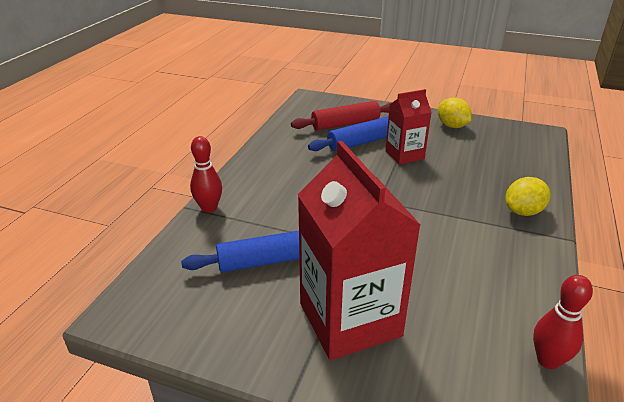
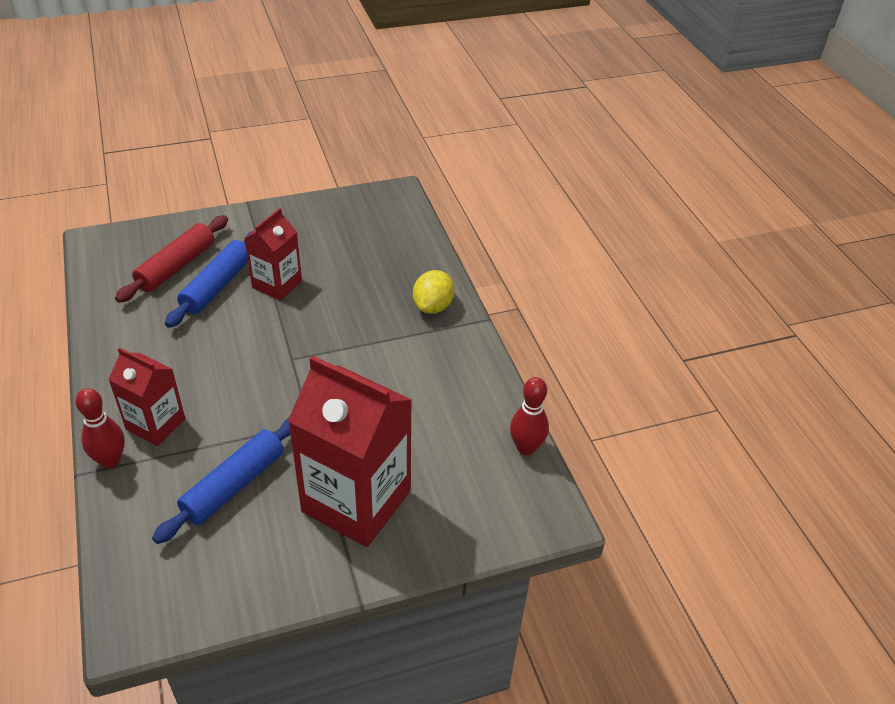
camera: 40 degrees left, 10 degrees up
yellow lemon [438,97,472,128] -> none
none -> red carton [108,347,185,446]

